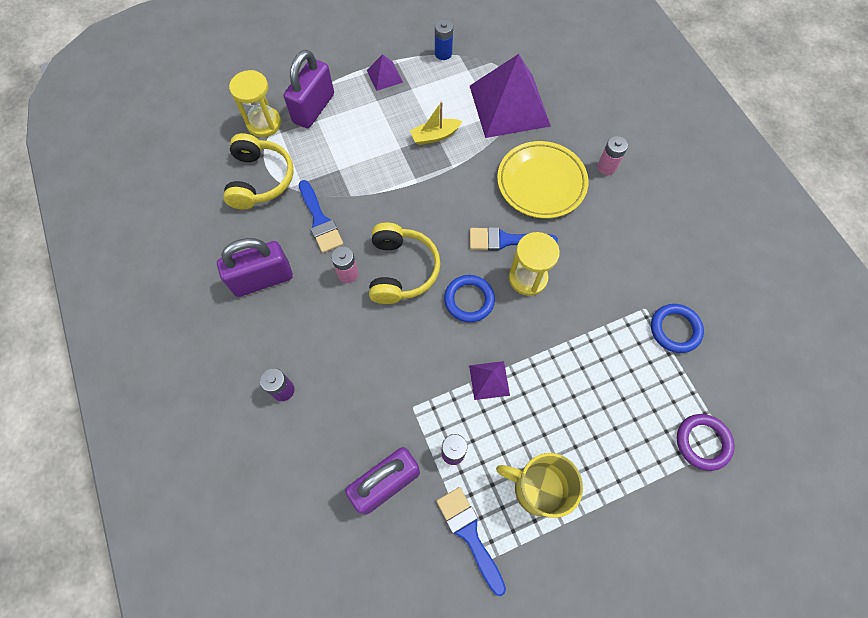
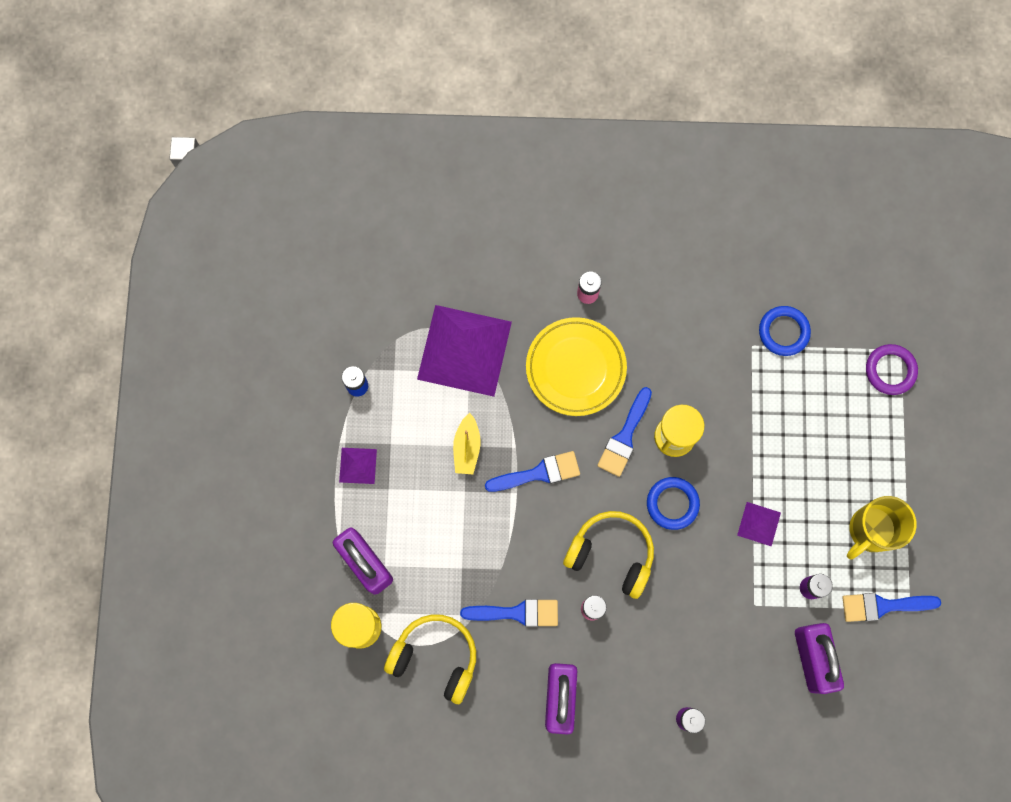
camera: 65 degrees left, 10 degrees up
none -> blue brush [485,451,580,492]

